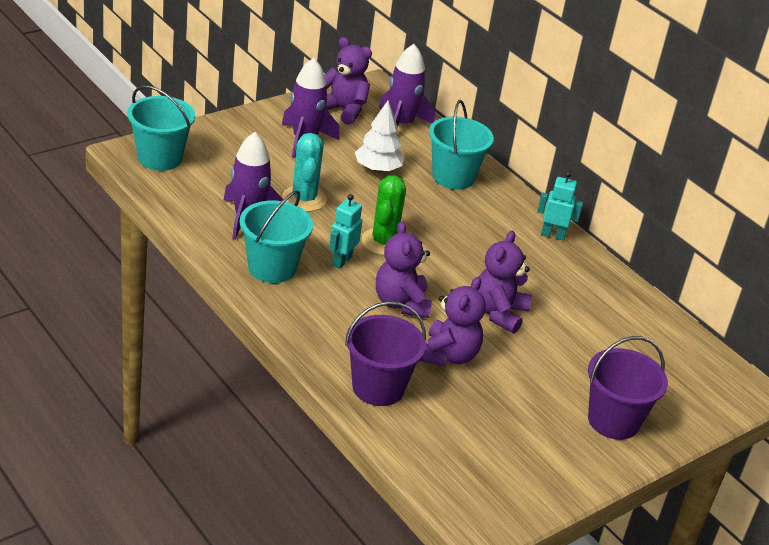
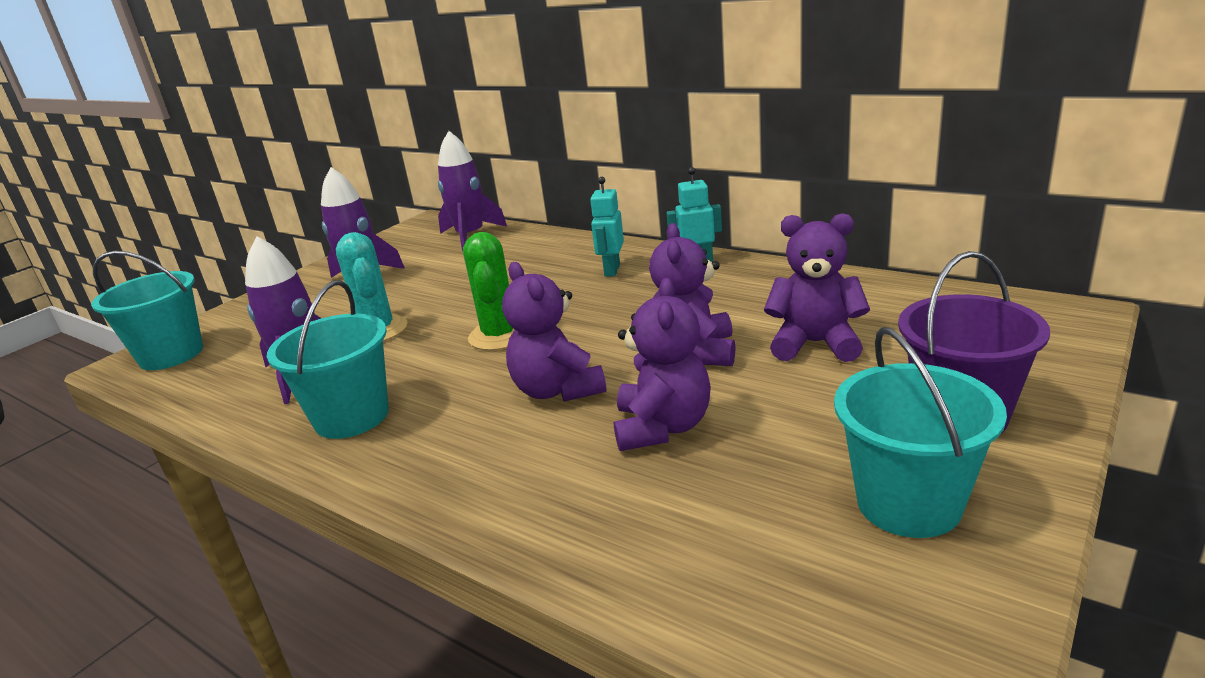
camera: 10 degrees left, 10 degrees down
purple teddy bear [324,37,372,125] -> purple teddy bear moved to [764,213,870,362]
turquoise robot [329,194,362,269] -> turquoise robot moved to [590,177,624,277]
purple bucket [345,301,426,406] -> none
white tree [355,101,405,172] -> none
turquoise bucket [429,100,494,190] -> turquoise bucket moved to [834,327,1007,538]

